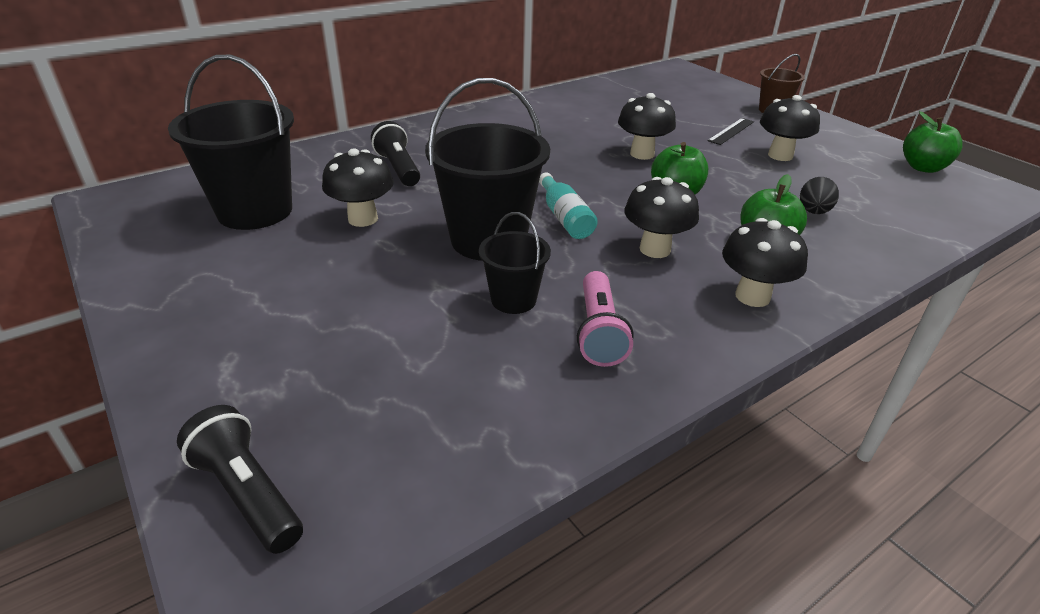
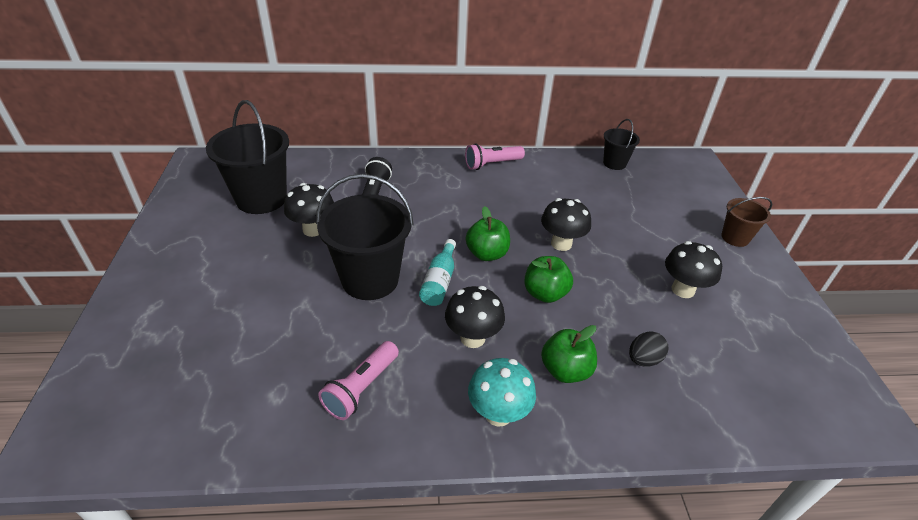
camera: 30 degrees right, 5 degrees up
black flashlight [177,405,303,554] -> none
black bucket [479,212,551,314] -> black bucket moved to [603,119,640,170]
black ruler [707,118,754,145] -> none
black mushroom [722,218,808,307] -> turquoise mushroom [468,358,536,426]
green apple [903,111,963,173] -> green apple moved to [466,206,510,261]
none -> pink flashlight [465,144,525,170]

